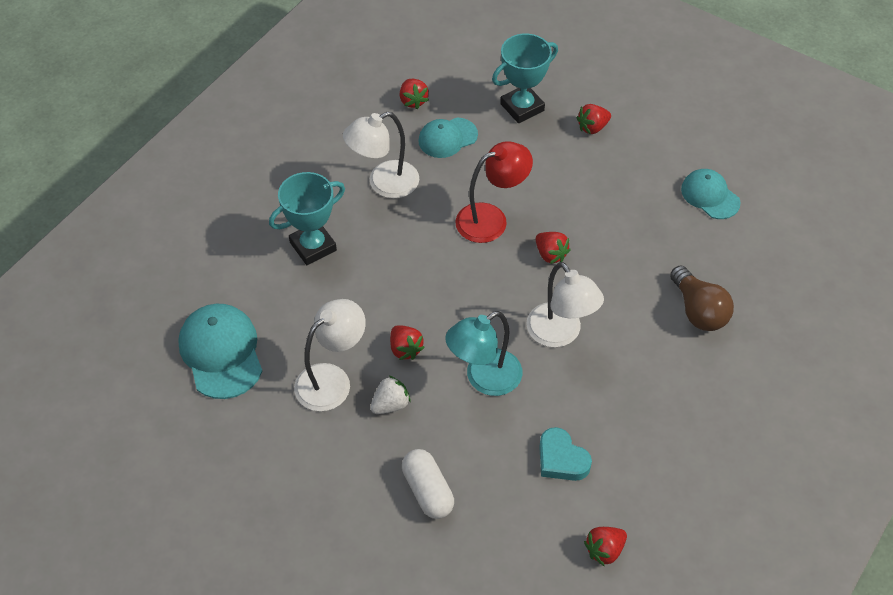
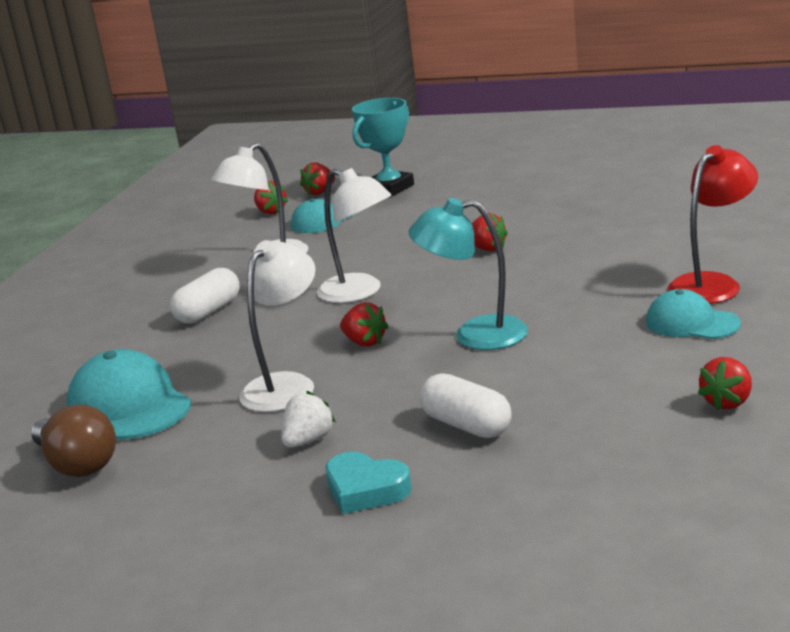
camera: 15 degrees left, 30 degrees down
turquoise trophy [269,172,345,265] -> white capsule [170,268,240,324]
white strawberry [370,376,411,414] -> white strawberry moved to [281,391,336,448]
turquoise lamp [445,311,522,396] -> turquoise lamp turned 60 degrees clockwise [408,198,528,350]
red lamp [456,141,533,243] -> red lamp moved to [668,145,758,304]
white lamp [526,262,604,347] -> white lamp moved to [317,168,391,303]
turquoise heart [539,427,592,481] -> turquoise heart moved to [325,452,412,514]
red strawberry [577,104,611,134] -> red strawberry moved to [300,162,335,195]
brown light bulb [670,265,734,331] -> brown light bulb moved to [31,404,116,477]
turquoise cap [681,169,741,219] -> turquoise cap moved to [646,289,741,339]

